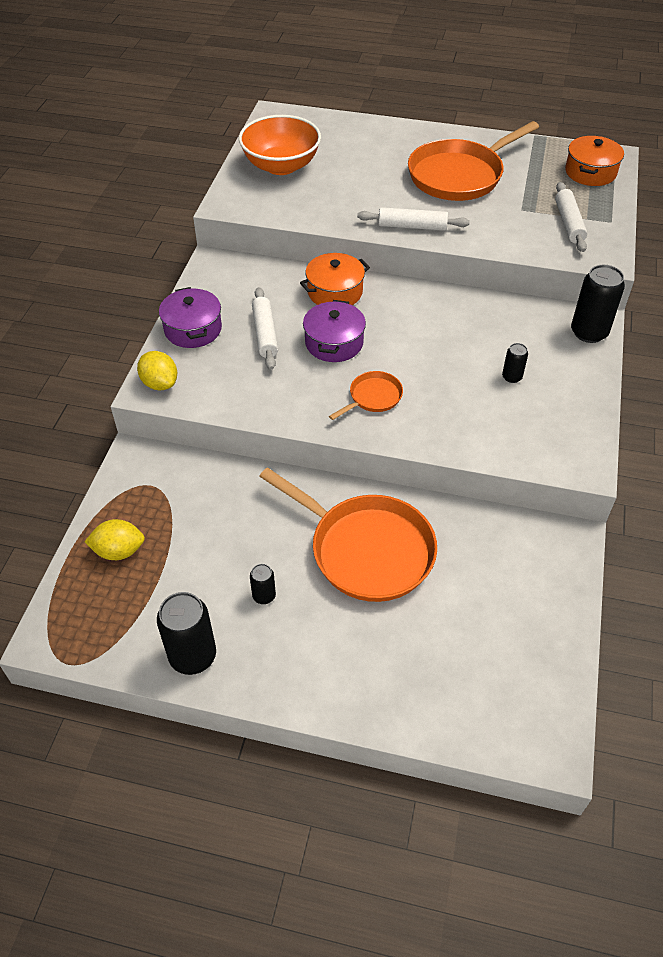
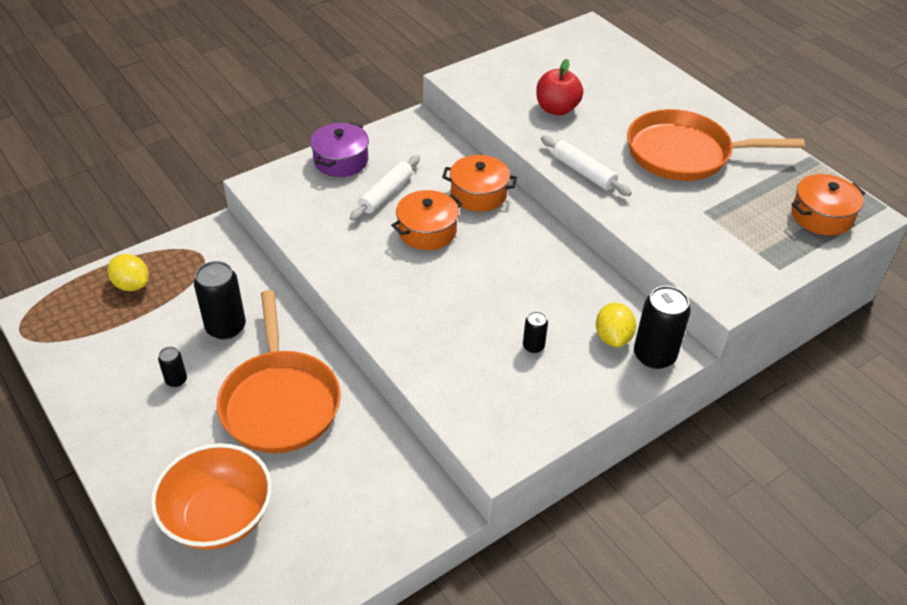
camera: 40 degrees right, 5 degrees down
yellow lemon [137,351,177,390] -> yellow lemon moved to [596,302,636,347]
black can [157,592,216,675] -> black can moved to [194,261,246,340]
orange bowl [239,115,321,175] -> orange bowl moved to [151,443,272,550]
purple pot [303,300,366,362] -> orange pot [391,190,463,250]
orange pan [329,371,403,420] -> none
white rolling pin [555,182,587,252] -> none
none -> red apple [536,59,583,116]

